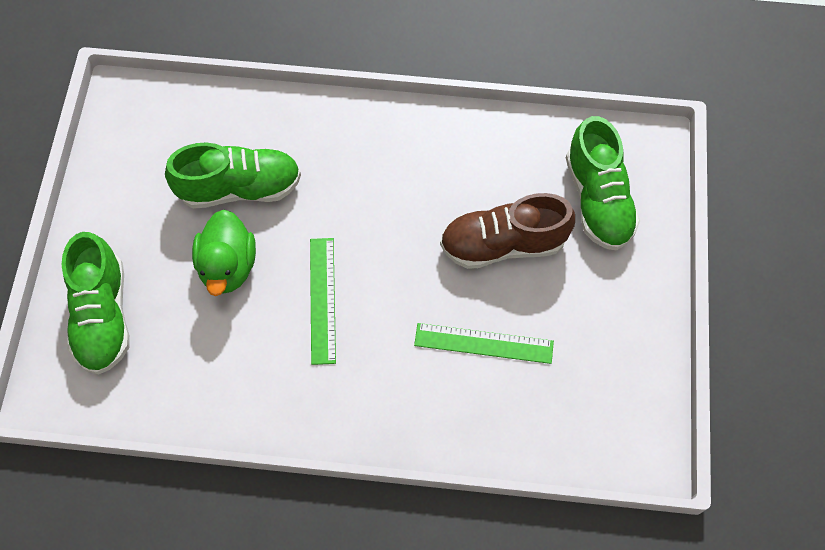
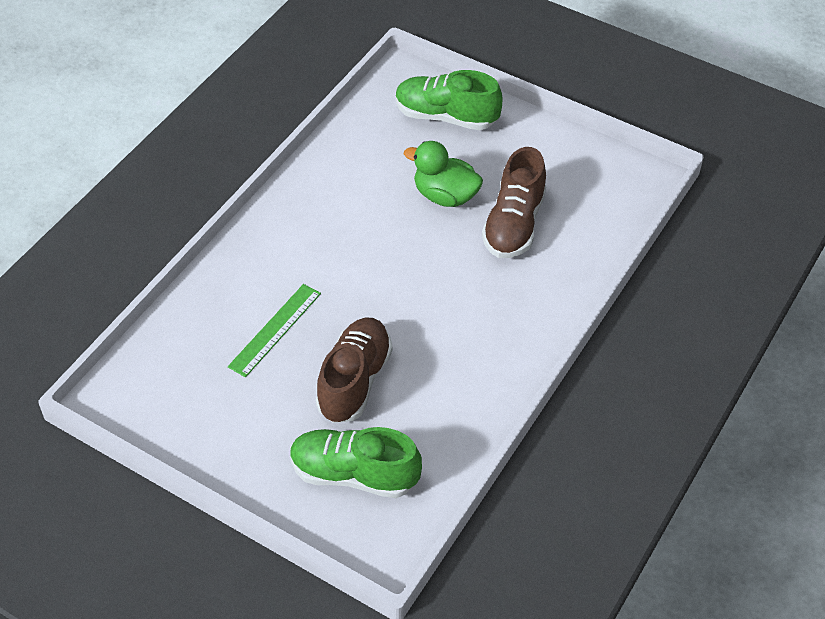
camera: 115 degrees right, 15 degrees down
green shoe [165,142,301,209] -> brown shoe [482,147,546,258]
green ruler [310,238,336,365] -> none

